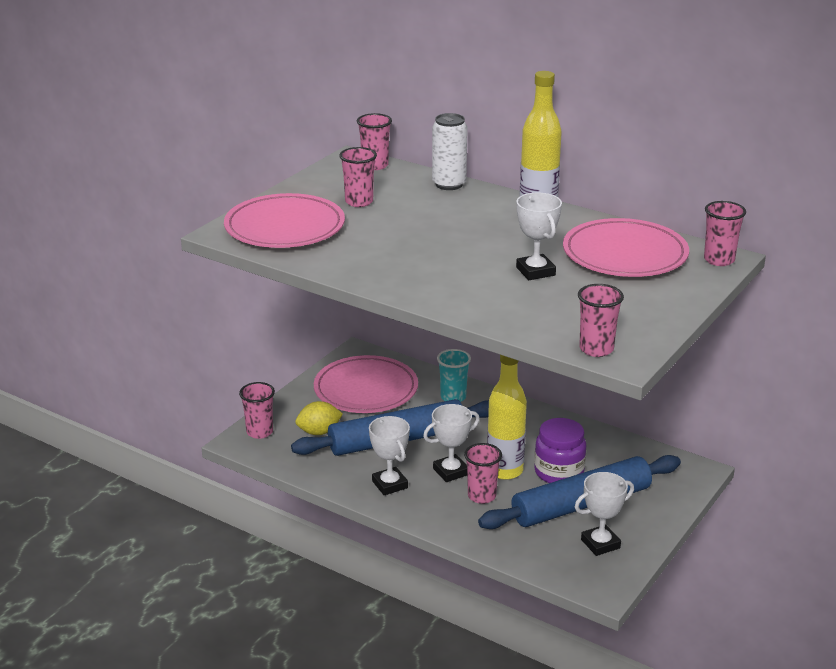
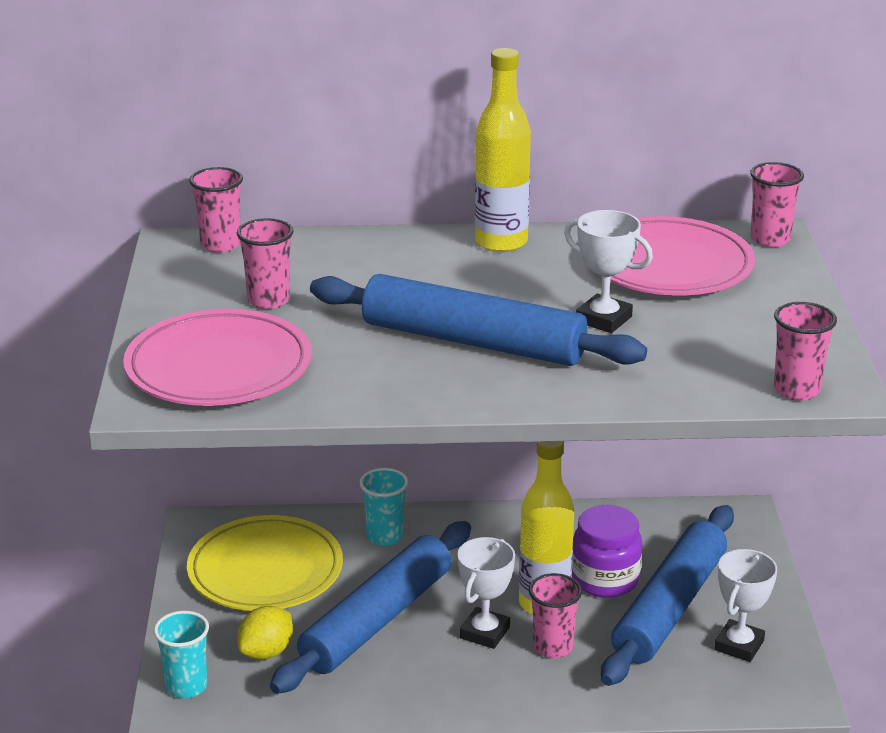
camera: 35 degrees left, 0 degrees up
pink cup [239,382,275,439] -> turquoise cup [154,611,209,698]
pink plate [314,355,418,413] -> yellow plate [187,515,343,611]
white trophy [369,416,410,495] -> none
white can [432,113,468,190] -> none
none -> blue rolling pin [310,274,647,366]

